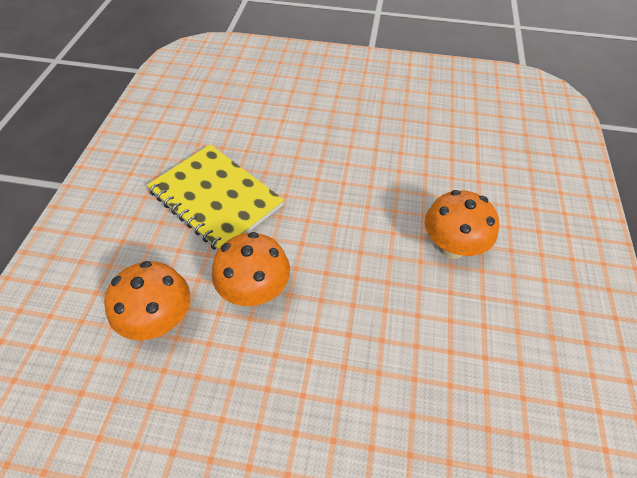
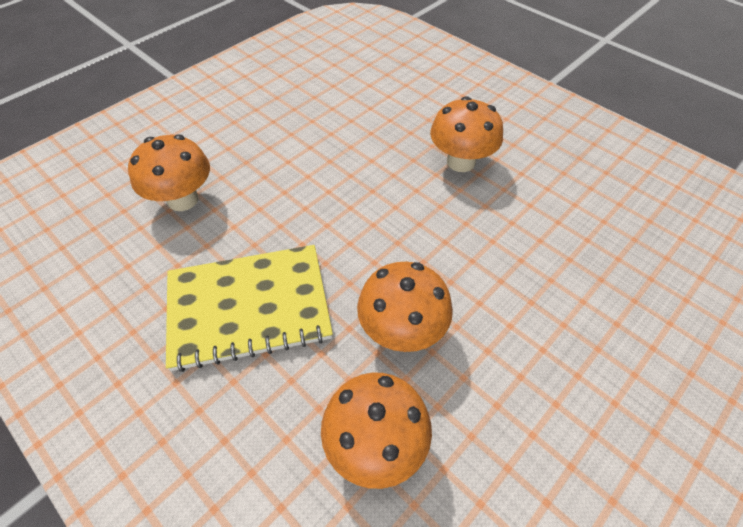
camera: 55 degrees left, 0 degrees up
none -> orange mushroom [128,134,210,211]

